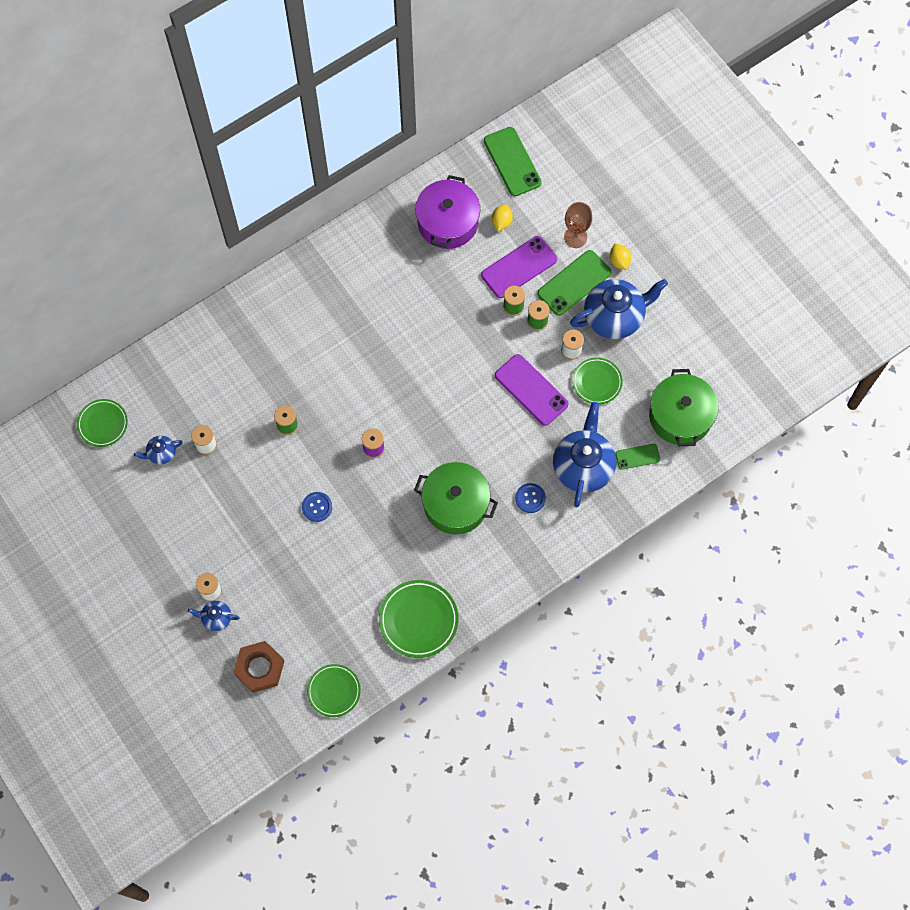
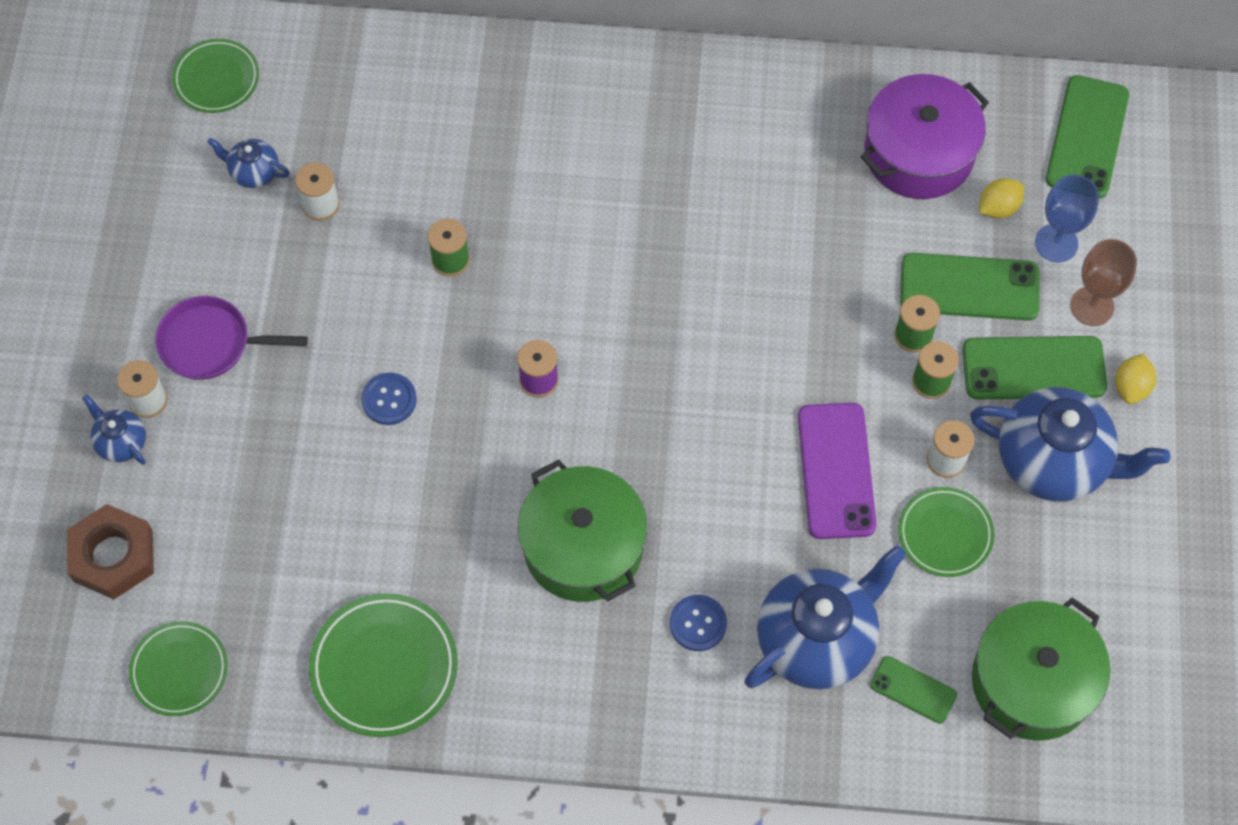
camera: 40 degrees right, 5 degrees down
purple phone [481,236,557,298] -> green phone [900,253,1040,321]
none -> purple pan [155,296,308,380]
none -> blue goblet [1035,174,1099,263]

